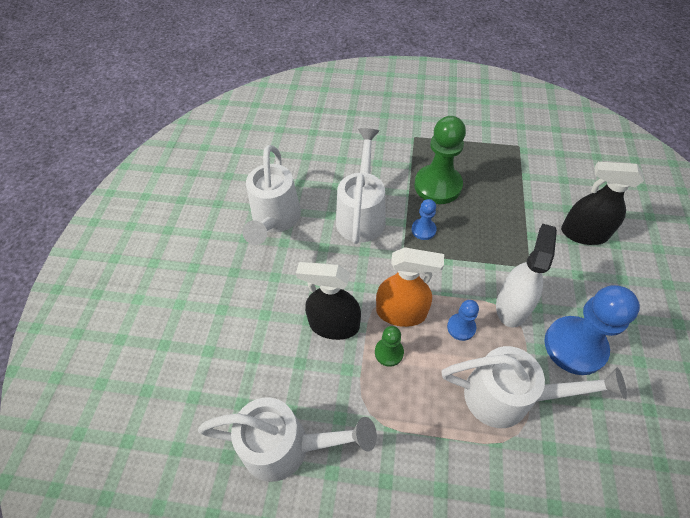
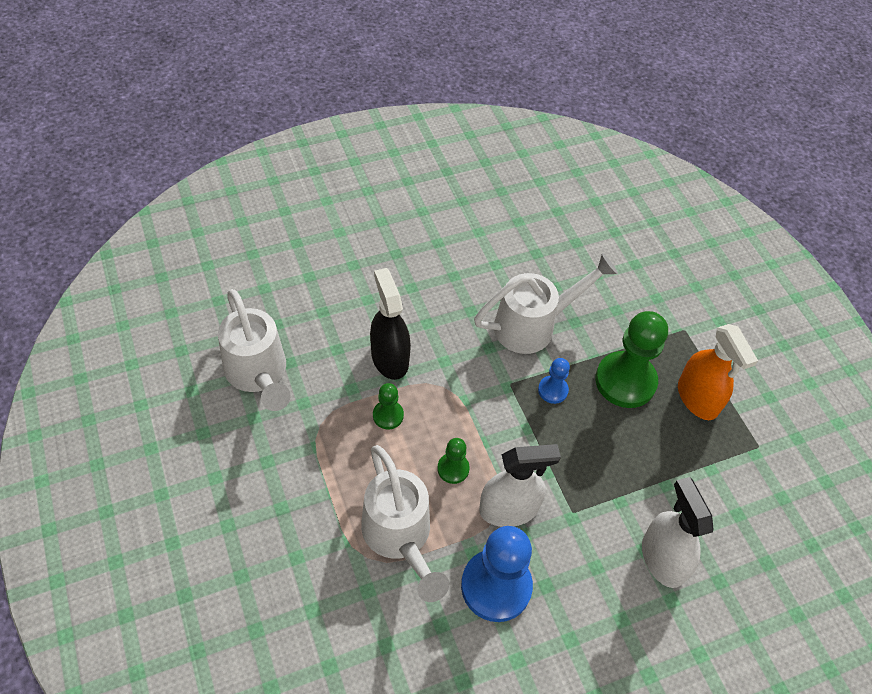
camera: 55 degrees right, 0 degrees up
white watering can [242,145,301,245] -> none
orange spray bottle [376,247,444,327] -> orange spray bottle moved to [678,324,758,420]
blue pawn [447,300,479,341] -> green pawn [437,438,470,484]
black spray bottle [561,162,644,245] -> white spray bottle [642,477,713,588]

